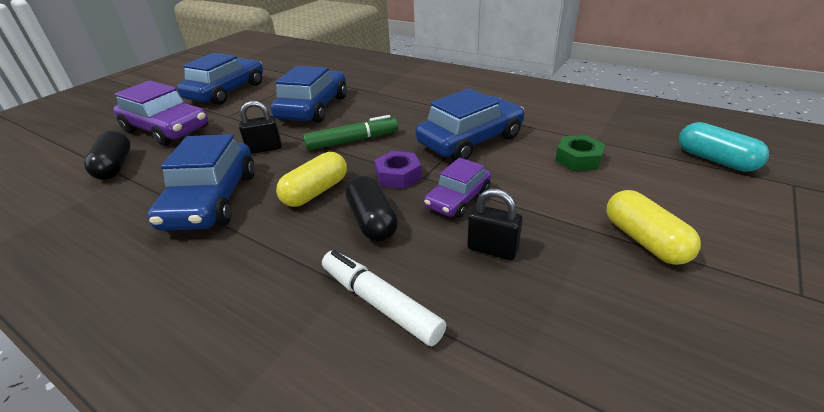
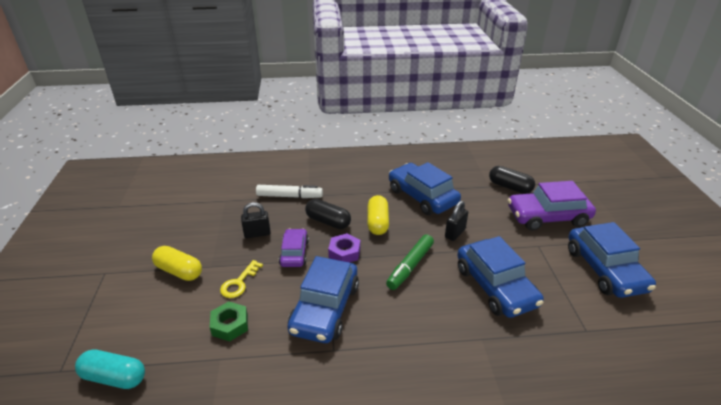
camera: 140 degrees right, 0 degrees up
none -> yellow key [220,260,263,298]

